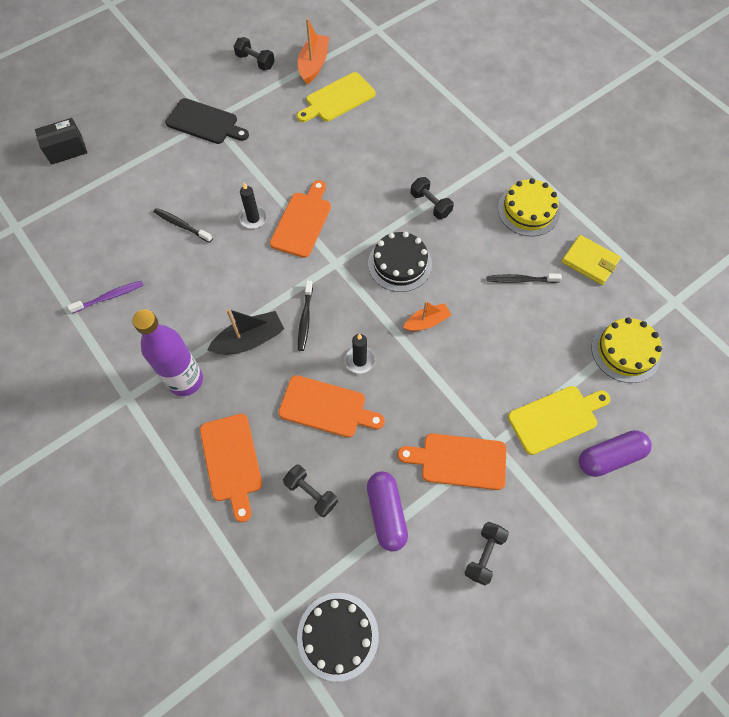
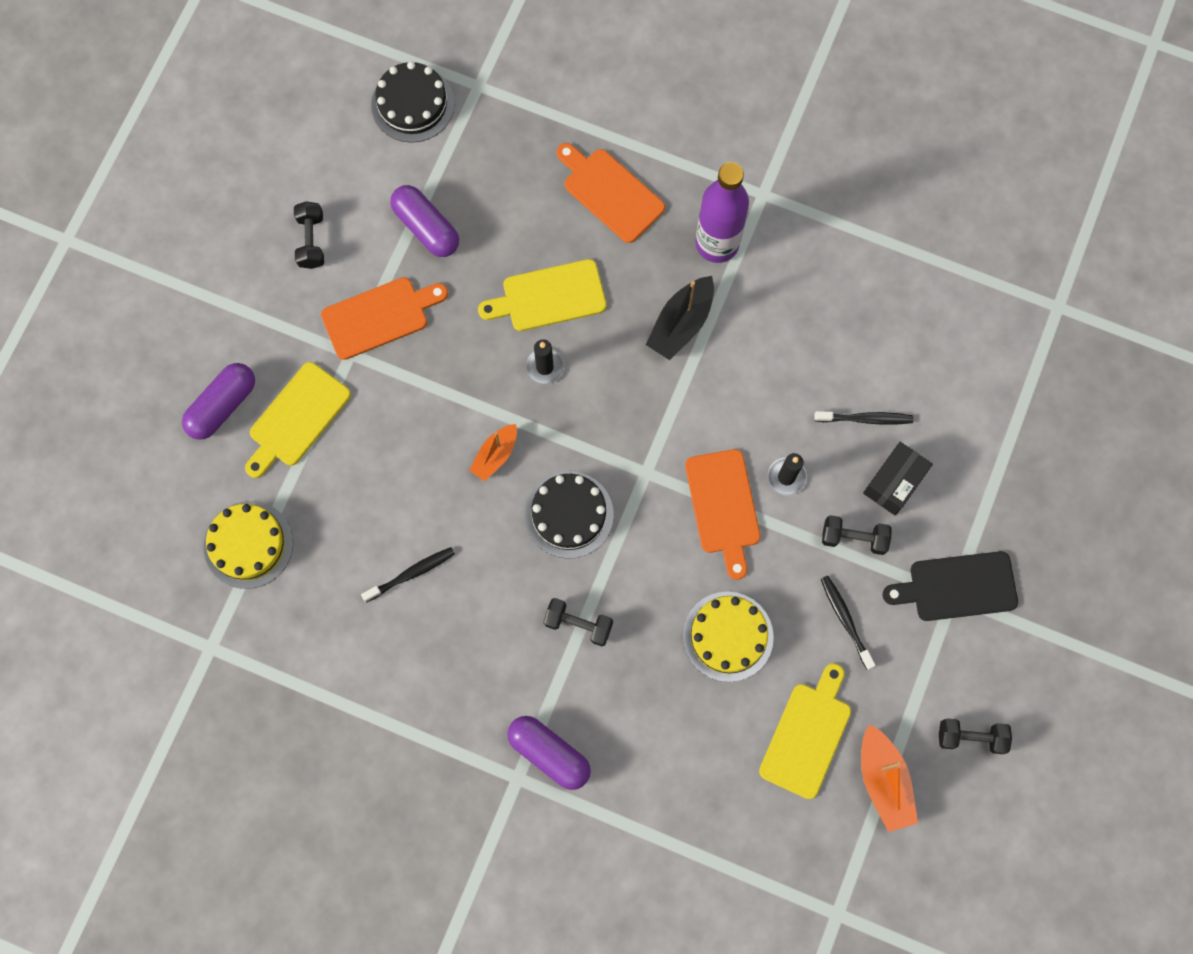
camera: 150 degrees right, 10 degrees up
black box [35,118,87,165] -> black box moved to [863,442,933,515]
purple toothbrush [68,281,144,314] -> none
orange cutting board [278,375,385,438] -> yellow cutting board [478,259,606,331]
black dumbbell [283,465,338,517] -> black dumbbell moved to [822,515,891,555]
black toothbrush [298,281,313,351] -> black toothbrush moved to [821,576,876,670]
yellow cake [498,178,560,236] -> yellow cake moved to [683,592,774,682]
yellow wallet [561,235,621,285] -> none
none -> purple capsule [507,716,591,790]

